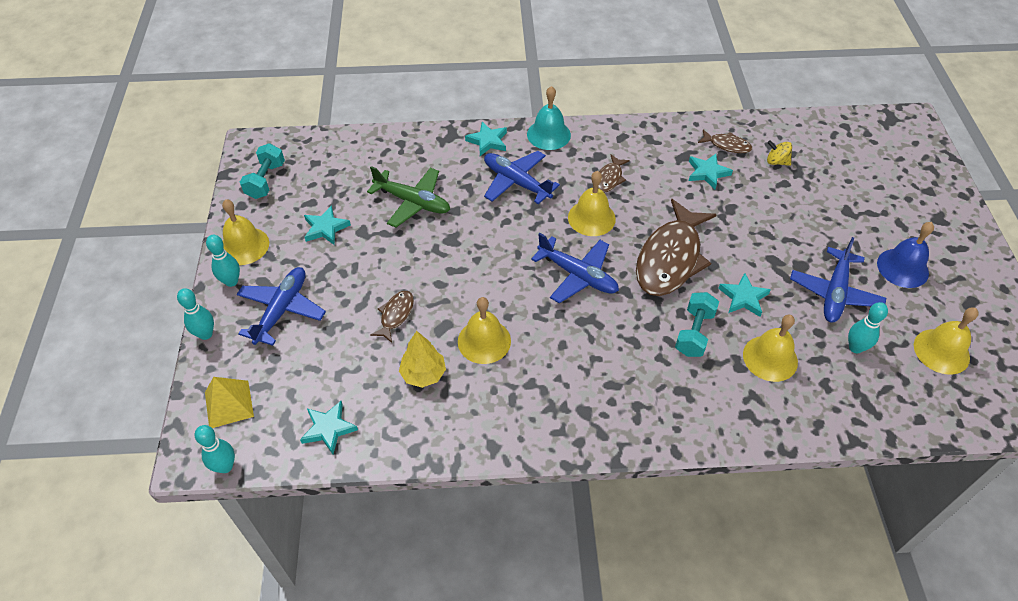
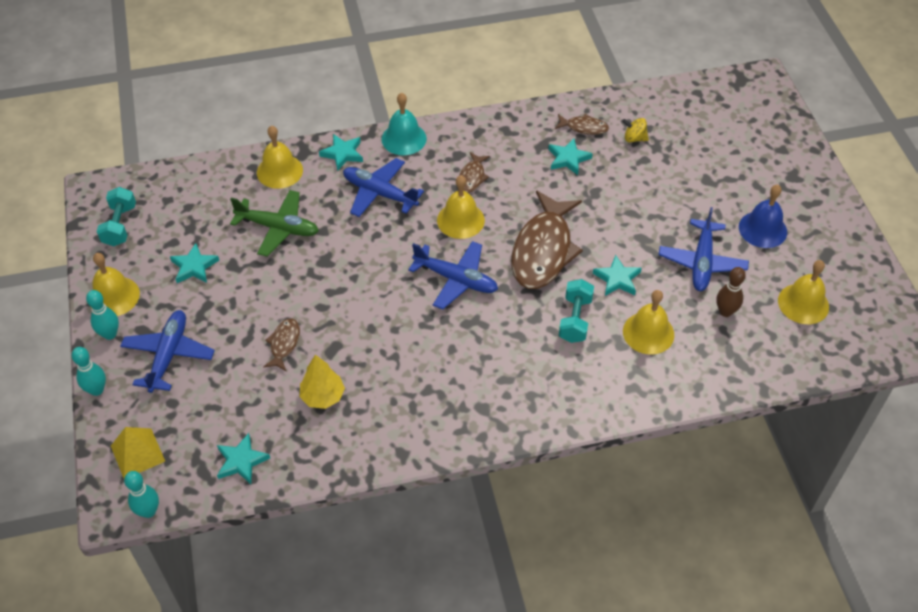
camera: 10 degrees left, 0 degrees up
yellow bell [458,297,511,364] -> yellow bell moved to [257,125,303,189]
turquoise bowling pin [848,302,888,353] -> brown bowling pin [716,267,746,317]

